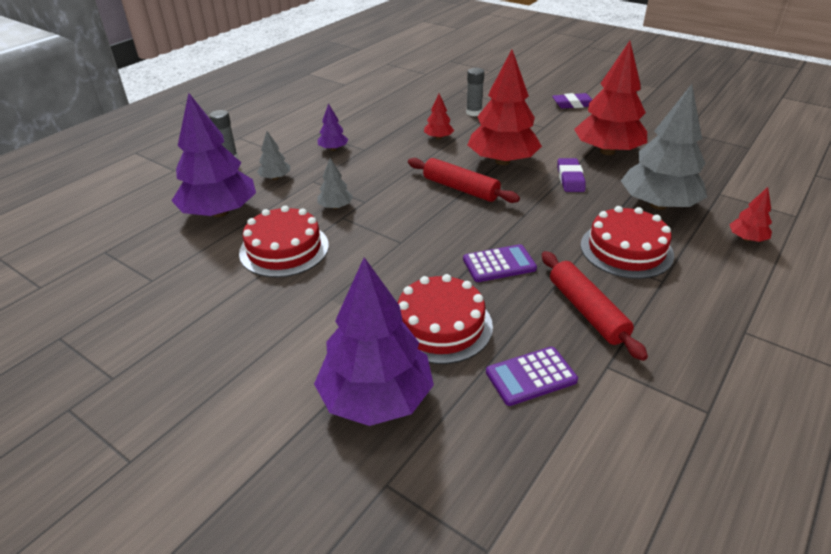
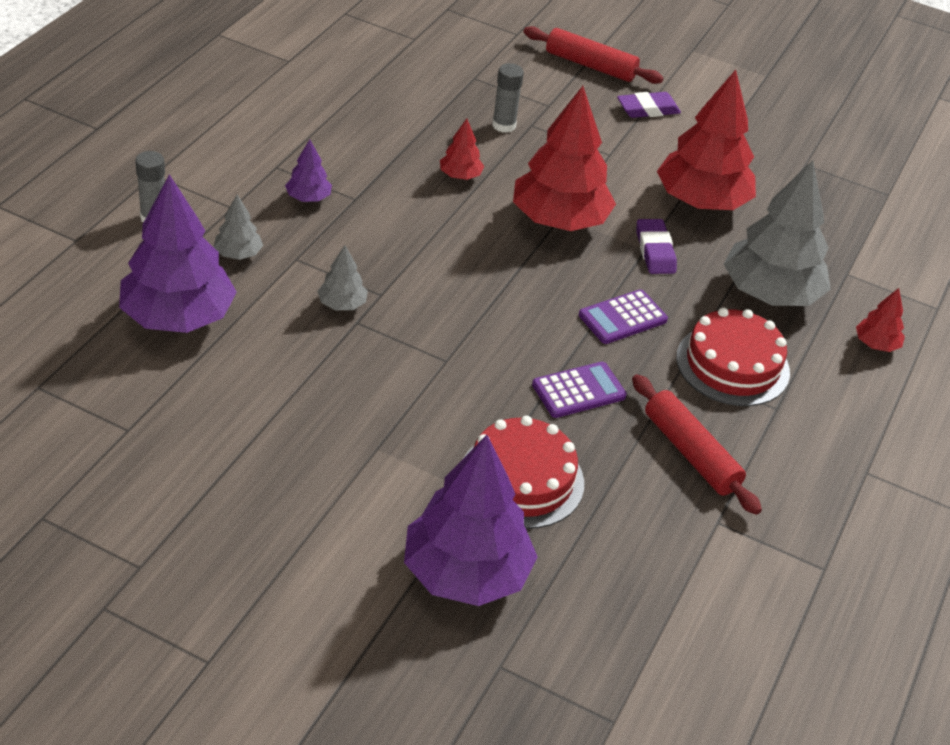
camera: 15 degrees left, 5 degrees up
red cake [239,206,329,277] -> none
red rolling pin [408,158,520,203] -> red rolling pin moved to [524,26,664,84]
purple calculator [486,347,578,406] -> purple calculator moved to [579,289,668,344]

